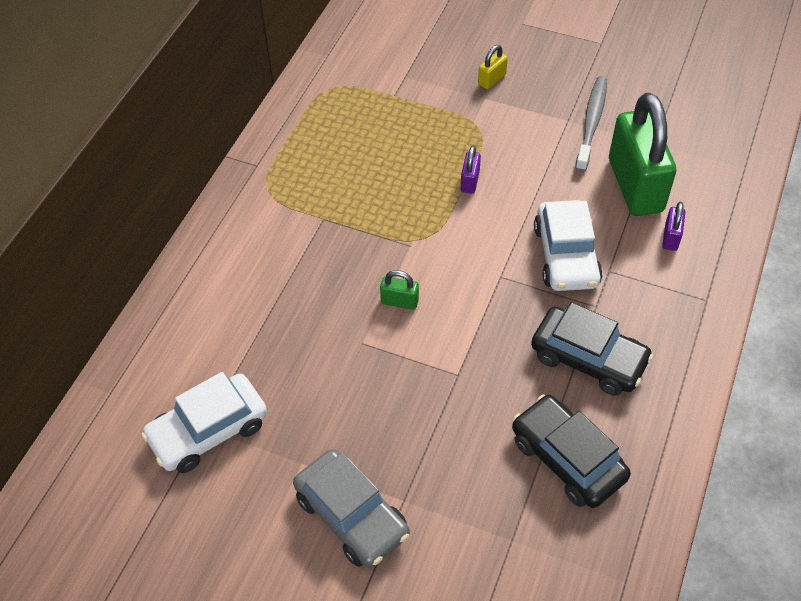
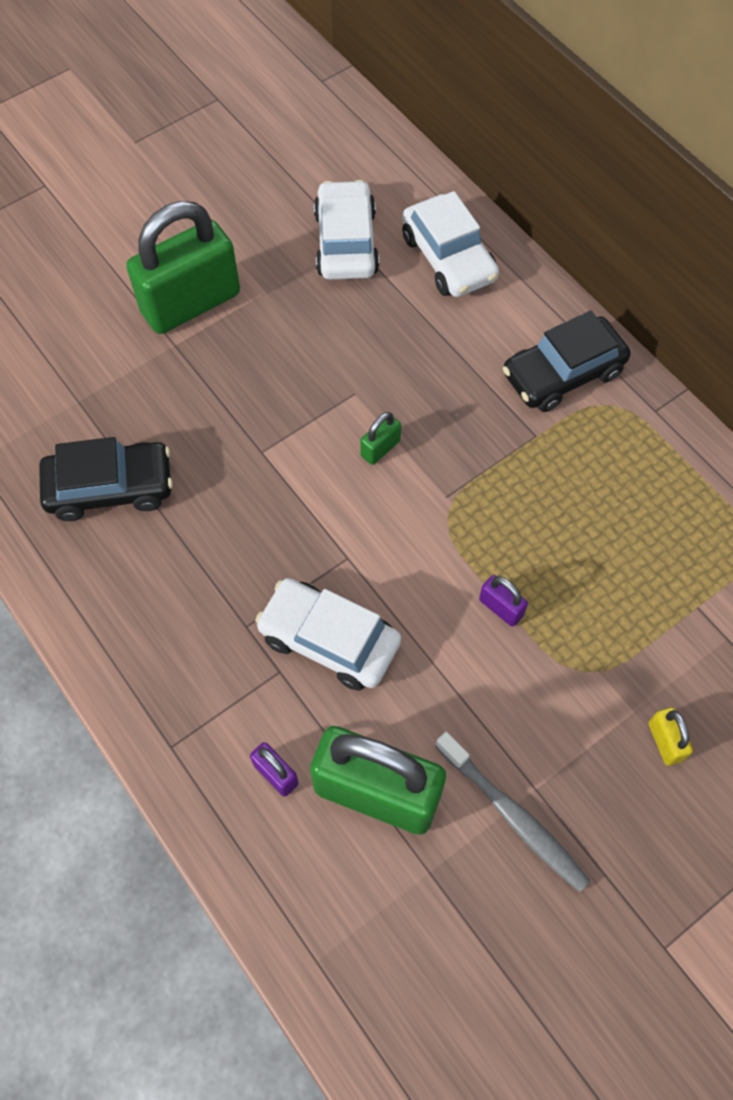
camera: 120 degrees right, 10 degrees up
grey car [293,449,410,568] -> green padlock [126,201,240,334]
black car [531,302,653,396] -> black car moved to [503,310,630,412]
none -> white car [402,191,499,297]

